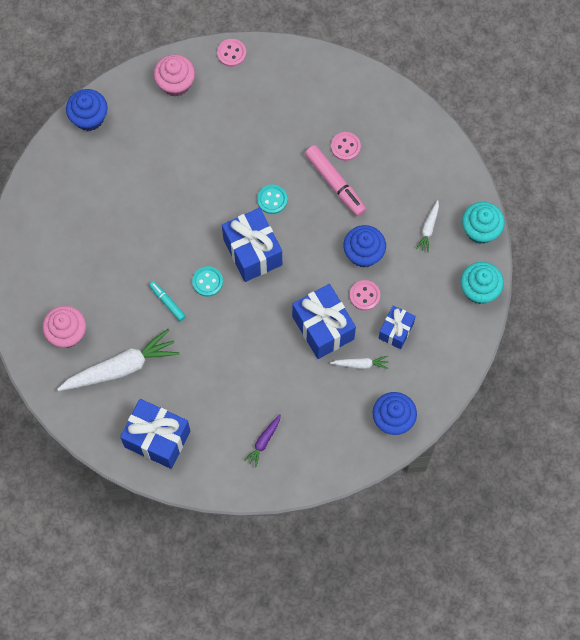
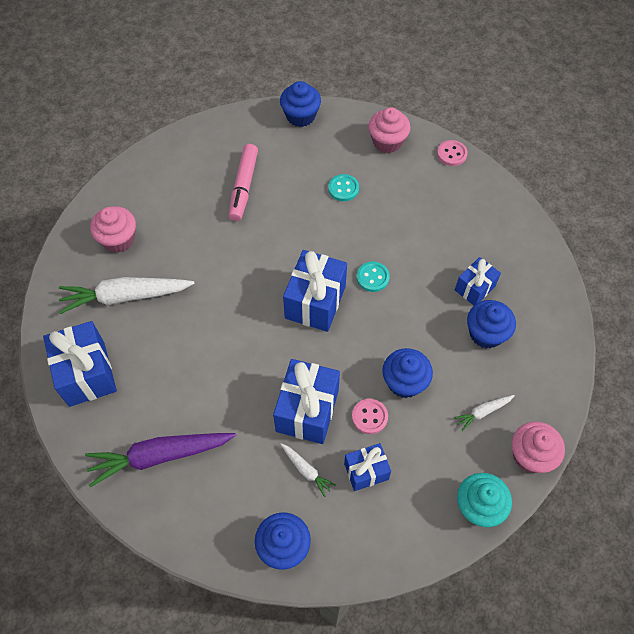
camera: 45 degrees right, 10 degrees down
white carrot [57,329,180,391] -> white carrot turned 150 degrees clockwise [59,277,195,314]
turquoise marker [149,281,186,321] -> none
turquoise button [192,266,223,297] -> turquoise button moved to [328,174,359,201]
purple carrot [244,414,281,467] -> purple carrot [85,433,236,487], size x2.14
pink marker [305,145,366,216] -> pink marker moved to [229,144,258,221]
pink button [331,132,361,161] -> blue gift [455,257,501,305]
turquoise cupcake [462,202,505,244] -> pink cupcake [512,422,565,473]
none -> blue cupcake [467,300,516,349]

